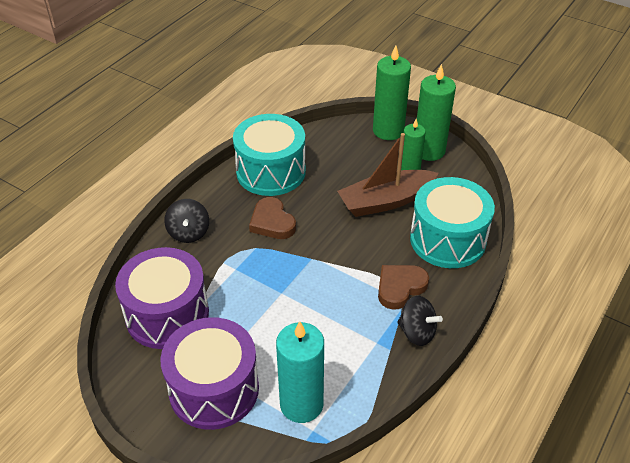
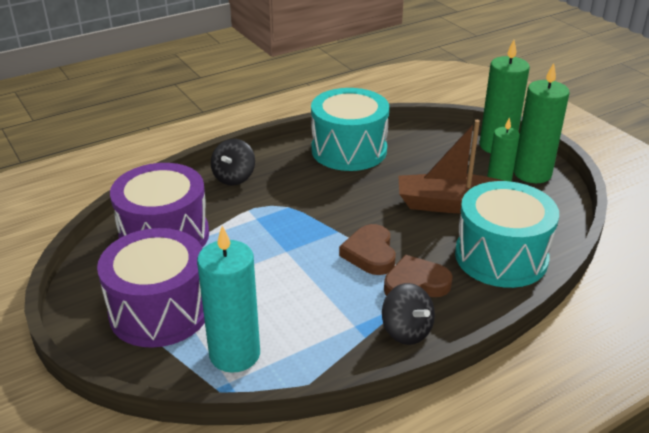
camera: 25 degrees right, 10 degrees down
brown heart [249,197,296,239] -> brown heart moved to [339,224,396,275]

